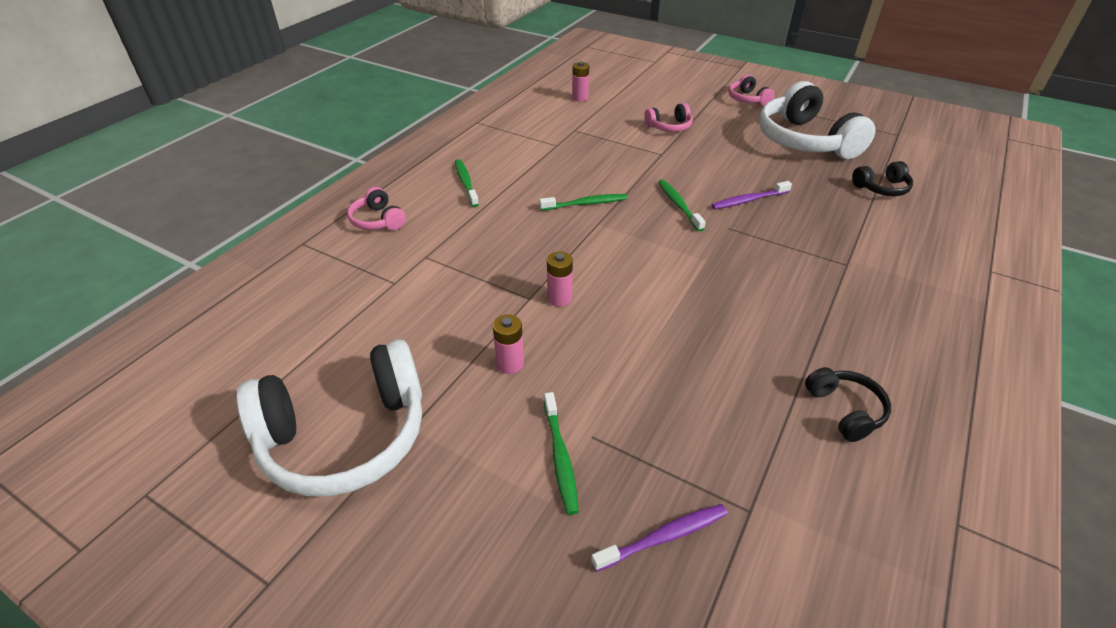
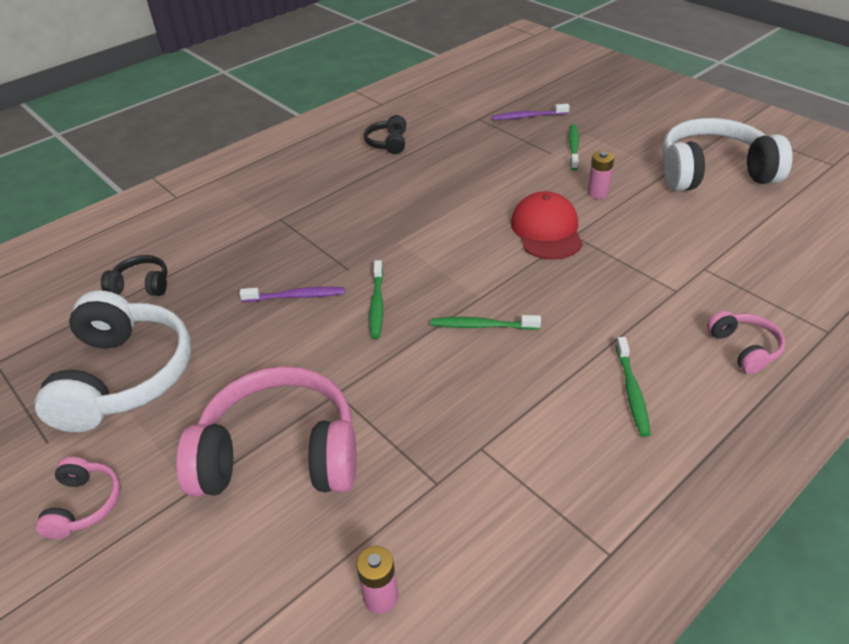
camera: 160 degrees left, 0 degrees up
pink battery [547,251,573,307] -> red cap [511,191,583,259]
pink headphones [644,103,693,132] -> pink headphones [176,366,357,497], size x2.15

